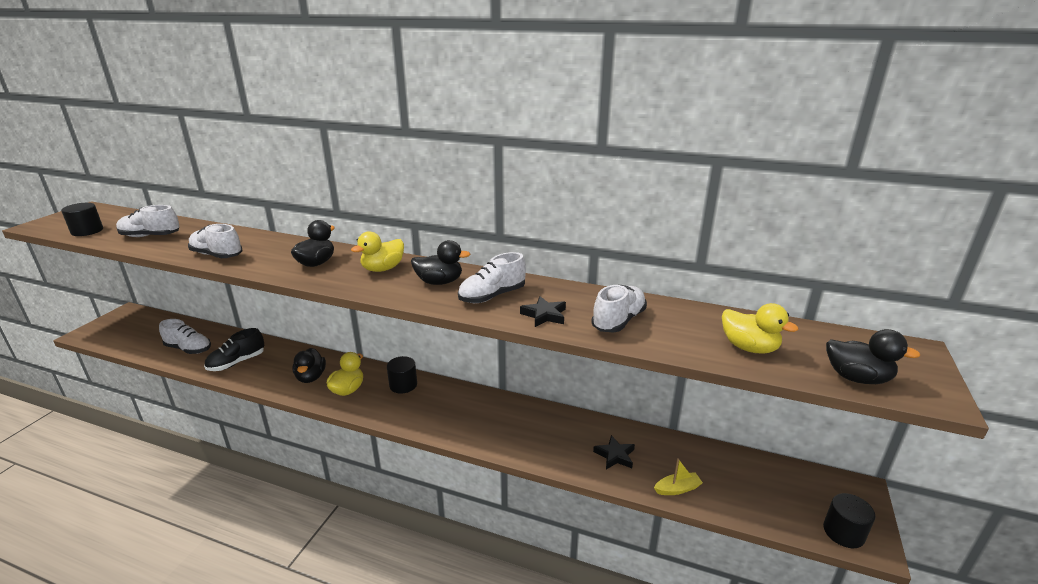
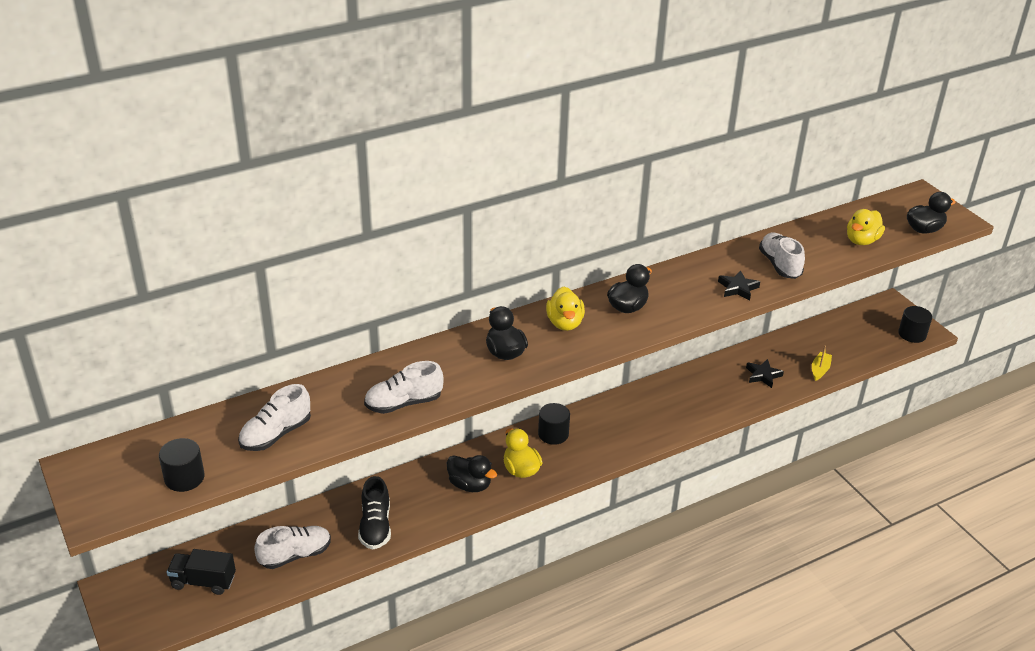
camera: 50 degrees left, 10 degrees up
white shoe [458,252,526,303] -> none
yellow duck [722,303,798,353] -> yellow duck turned 135 degrees clockwise [847,209,885,245]
none -> black truck [167,549,236,595]

